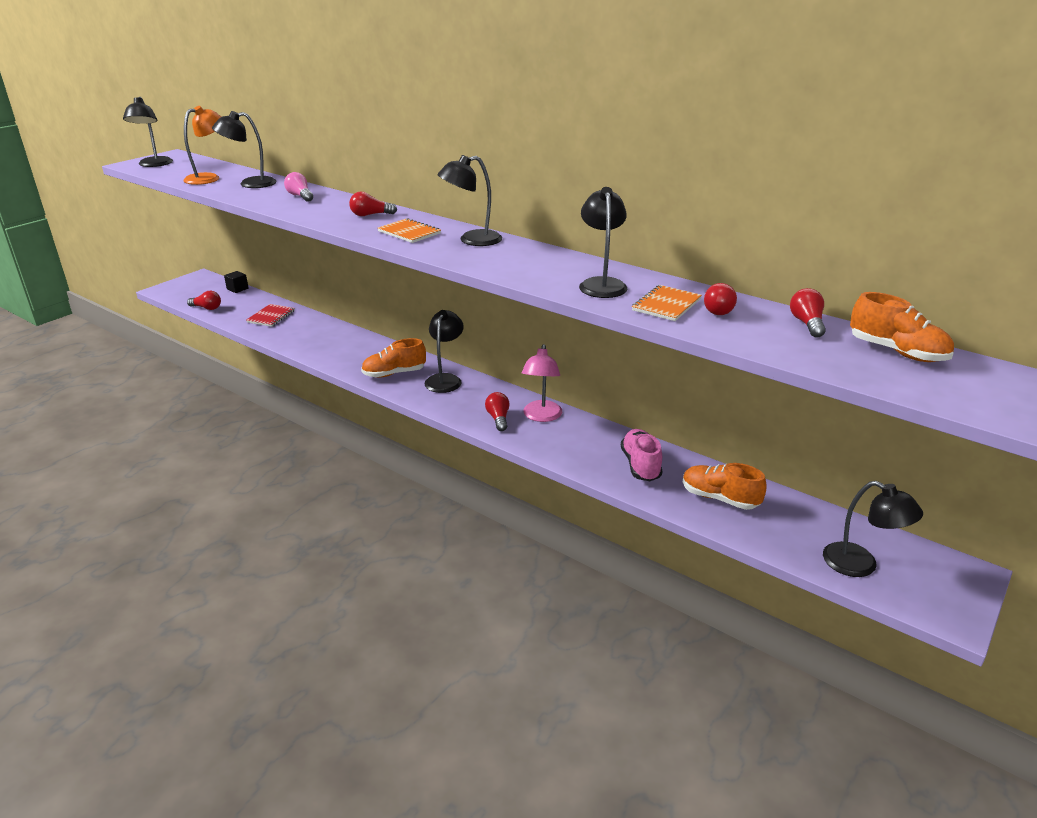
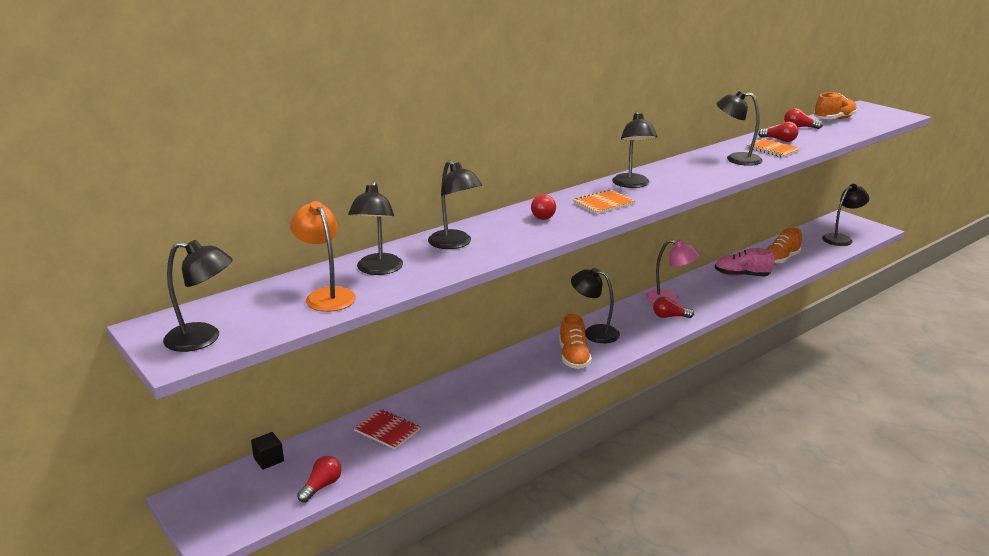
camera: 75 degrees left, 5 degrees down
pink light bulb [284,172,313,202] -> black lamp [428,160,482,249]

